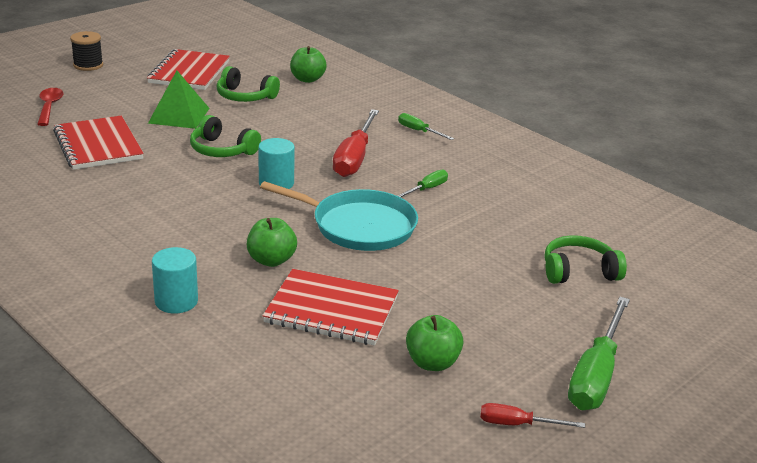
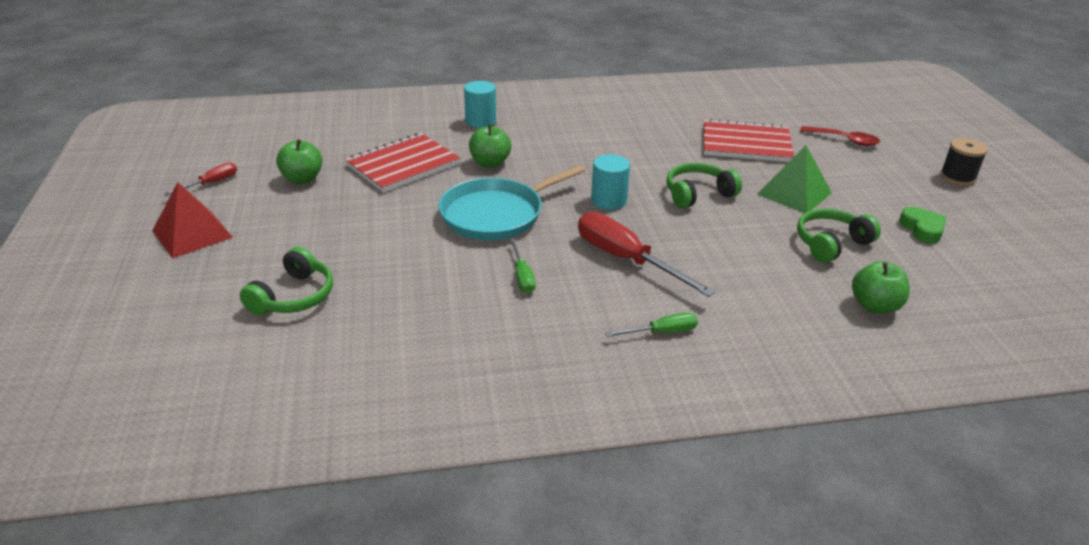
camera: 125 degrees right, 5 degrees up
red notebook [147,49,230,90] -> green heart [899,207,946,243]
green screwdriver [568,297,630,410] -> red pyramid [152,182,233,258]

